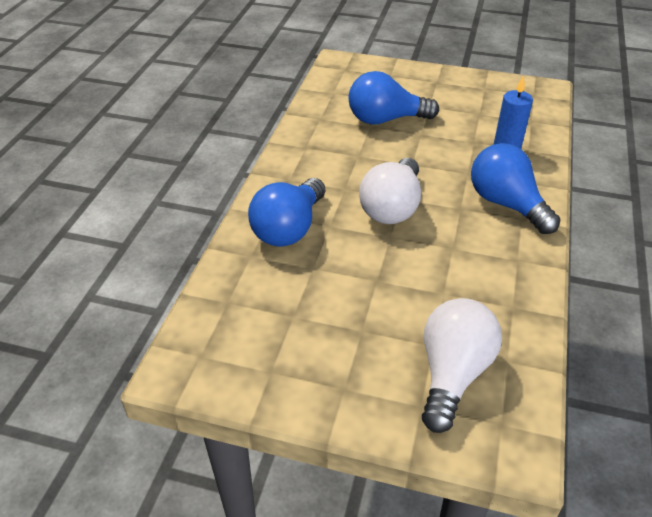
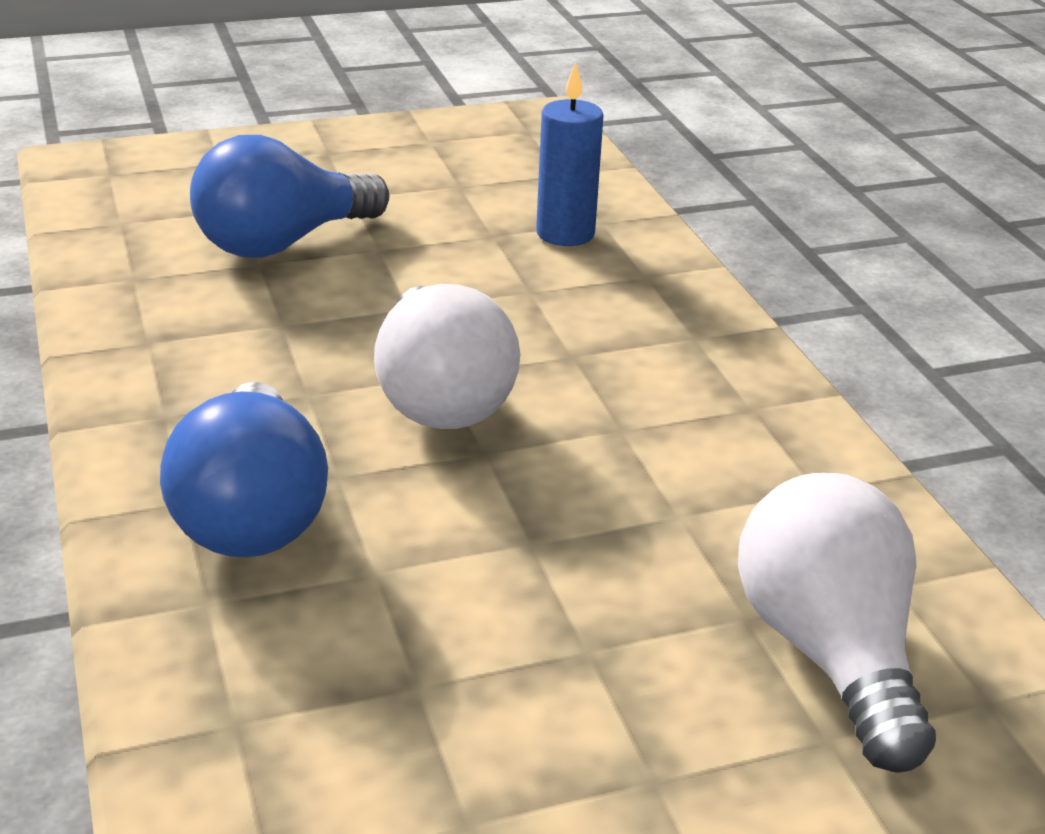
camera: 35 degrees left, 10 degrees down
blue light bulb [471,143,560,234] -> none

